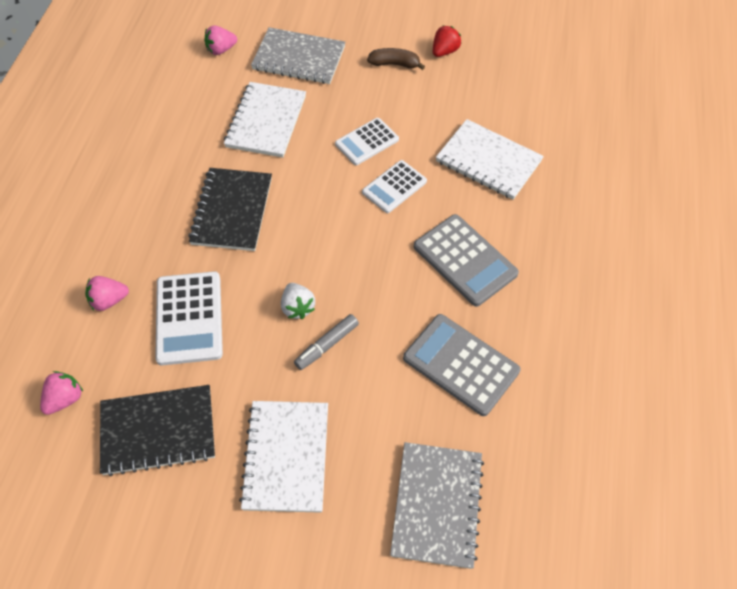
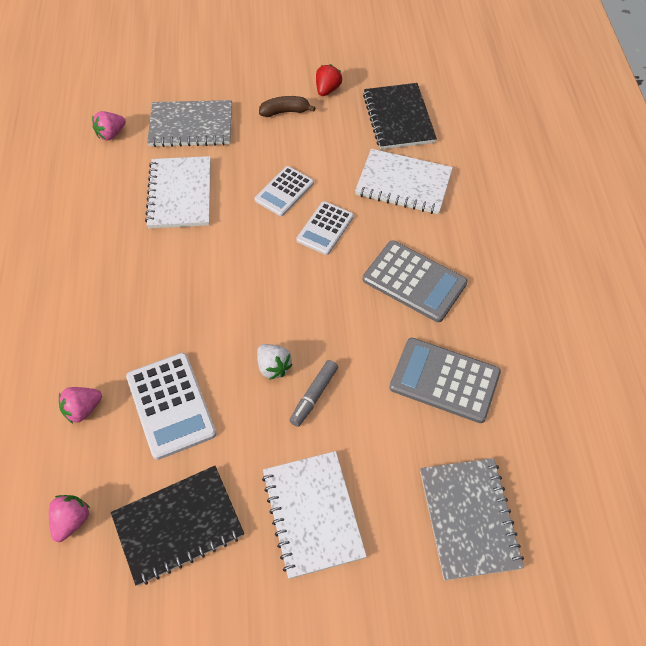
camera: 15 degrees left, 0 degrees up
black notebook [188,168,272,251] -> black notebook moved to [363,83,437,149]

